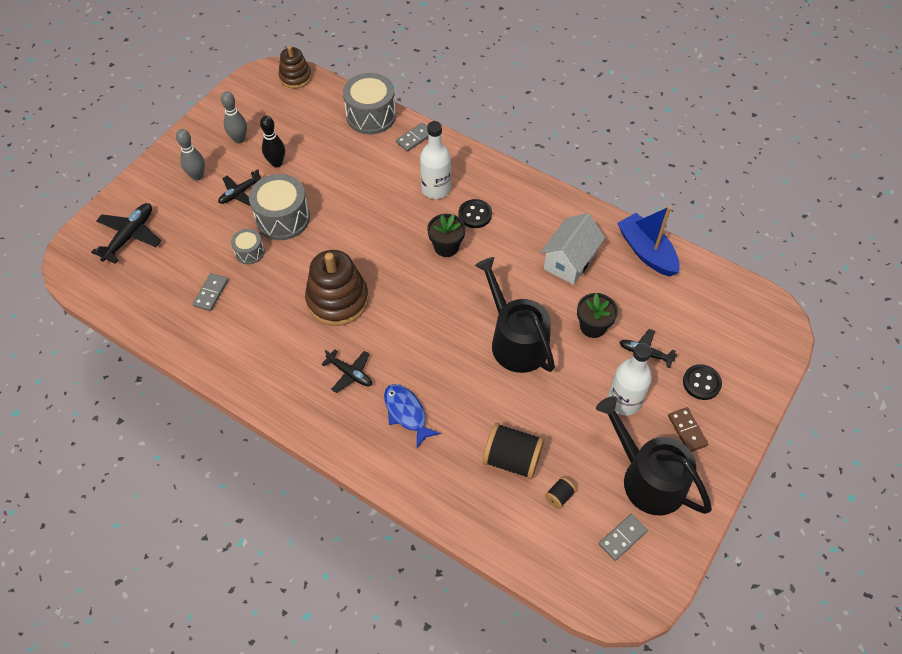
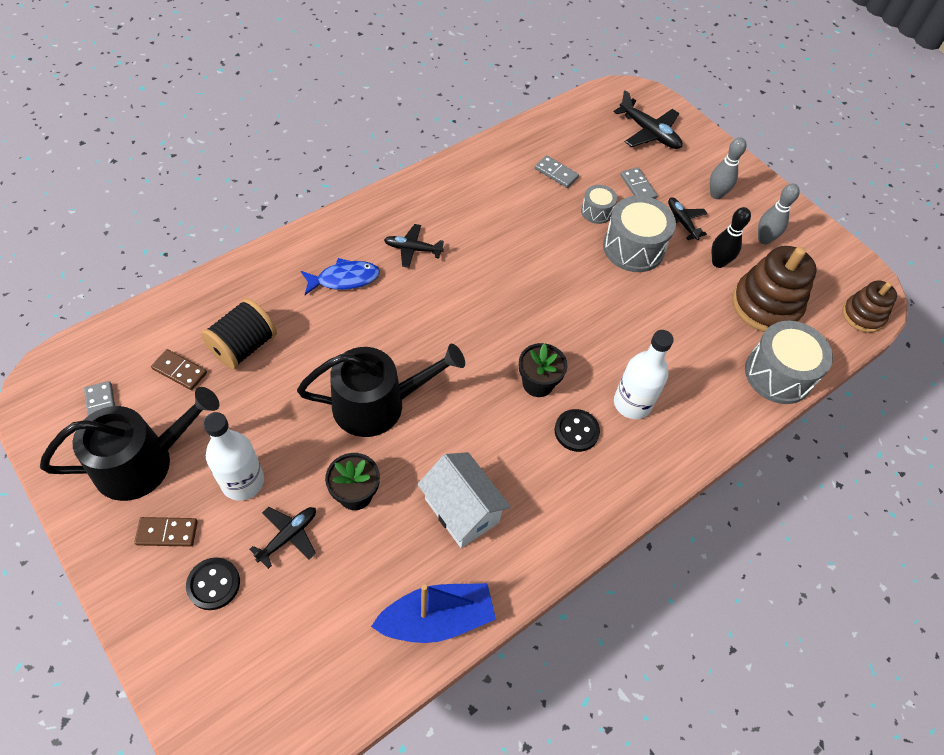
camera: 105 degrees right, 0 degrees up
brown stacking toy [305,250,369,326] -> brown stacking toy moved to [732,246,817,332]
black plane [321,349,372,393] -> black plane turned 45 degrees clockwise [384,224,444,268]
grey domino [396,122,429,152] -> grey domino moved to [620,167,657,199]
black spool [545,477,576,509] -> brown domino [151,349,207,390]

